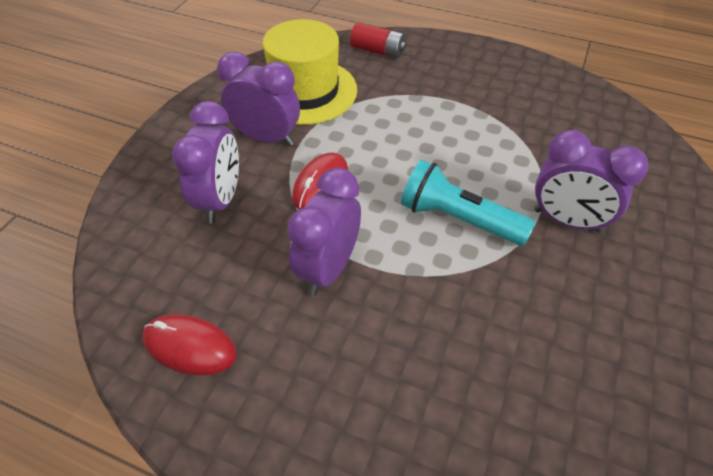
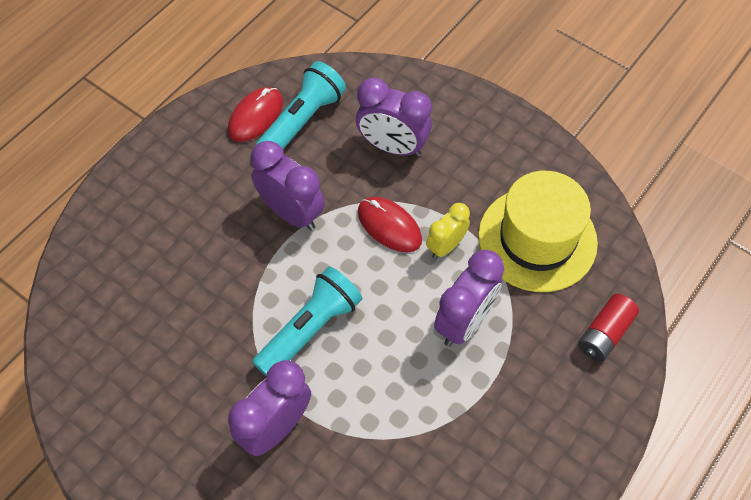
camera: 105 degrees right, 10 degrees up
purple clock [217,52,300,146] -> purple clock moved to [434,250,504,347]
none -> turquoise flashlight [255,61,346,149]
none -> yellow clock [426,203,470,259]

